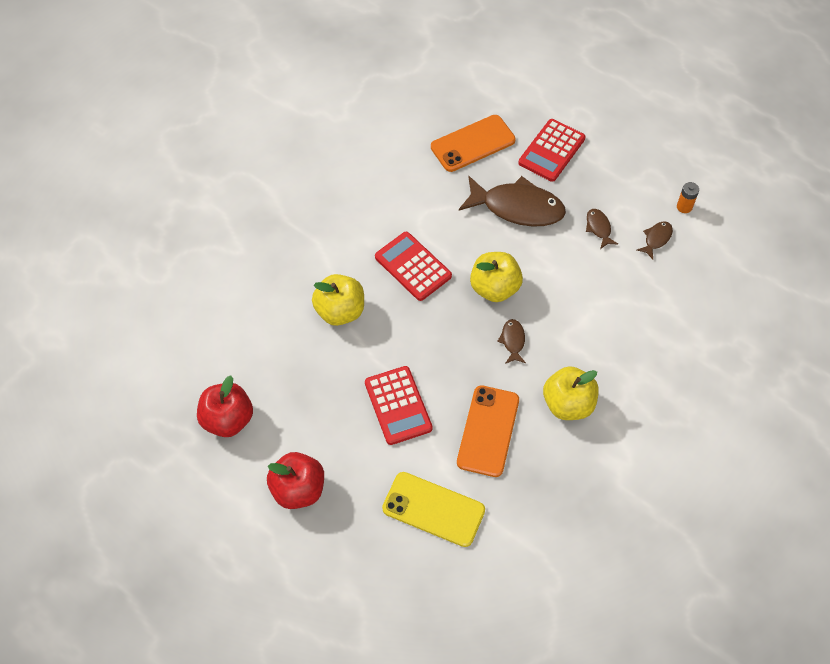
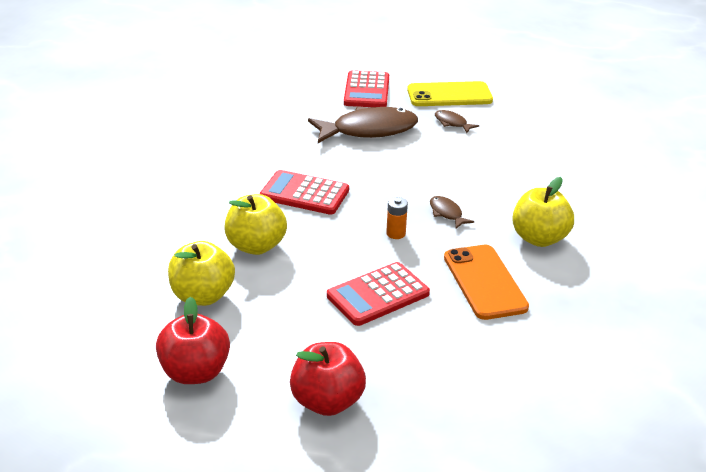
camera: 30 degrees left, 25 degrees down
red calculator [365,366,432,445] -> red calculator turned 105 degrees clockwise [327,262,430,326]
yellow phone [382,472,485,547] -> yellow phone moved to [407,81,493,106]
orange phone [431,115,516,172] -> none
yellow apple [470,252,523,302] -> yellow apple moved to [168,241,235,306]
brown fish [637,221,673,259] -> none
orange battery [677,182,699,213] -> orange battery moved to [386,197,408,239]

